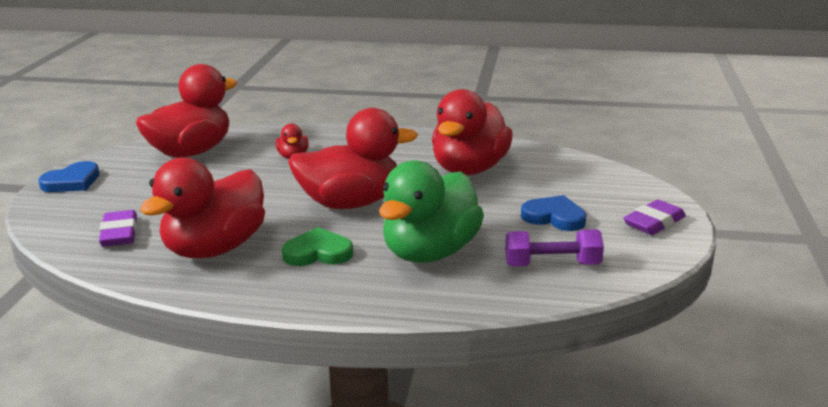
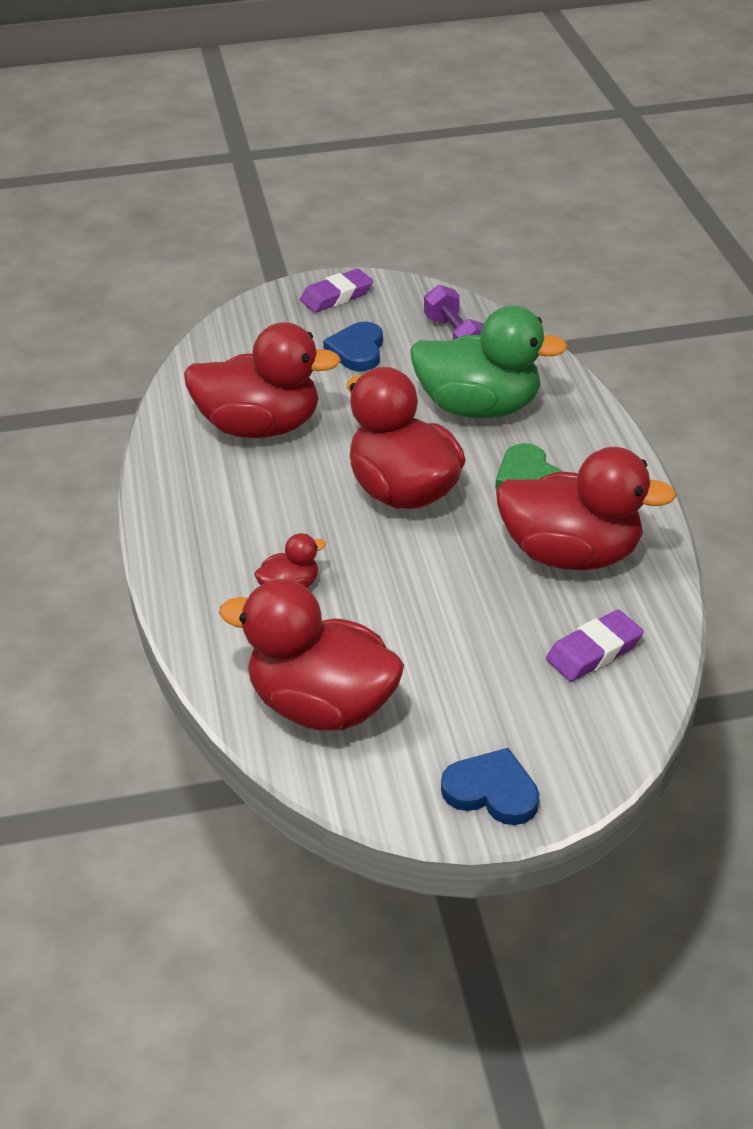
camera: 110 degrees left, 15 degrees up
purple eraser [623,200,686,235] -> purple eraser turned 60 degrees counterclockwise [300,269,373,313]

